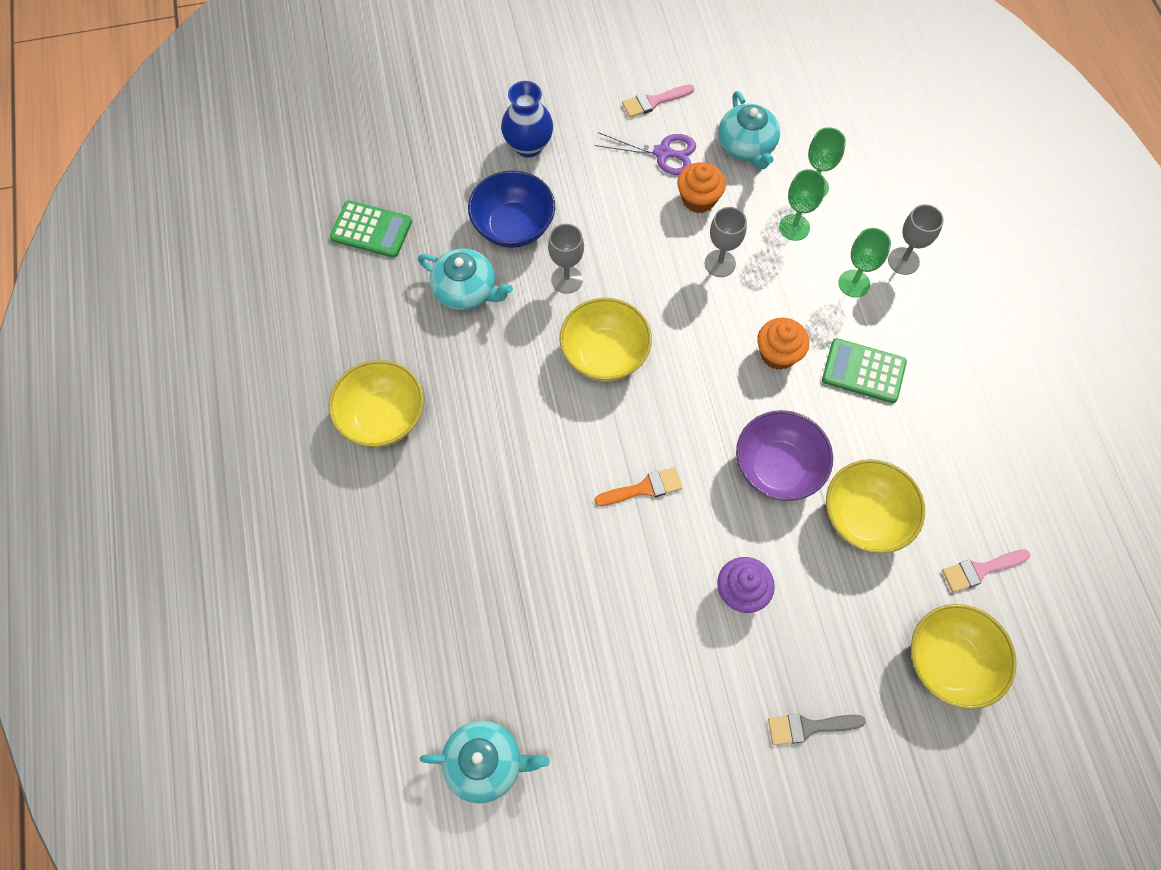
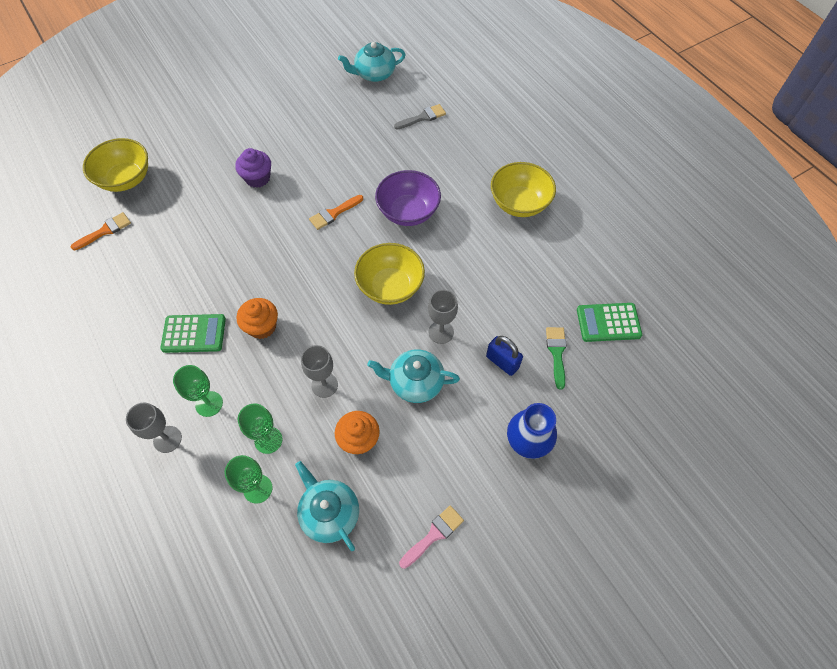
camera: 160 degrees right, 5 degrees down
turquoise teapot [418,248,513,310] -> turquoise teapot moved to [367,350,460,403]
blue bowl [468,170,555,248] -> blue padlock [486,336,523,376]
purple scissors [594,132,696,175] -> none
purple bowl [736,410,833,501] -> purple bowl moved to [375,170,441,226]
grey brush [768,714,866,745] -> grey brush moved to [394,104,446,129]
yellow bowl [826,459,925,554] -> none
pink brush [942,549,1030,593] -> orange brush [71,212,131,250]
none -> green brush [546,327,567,390]

